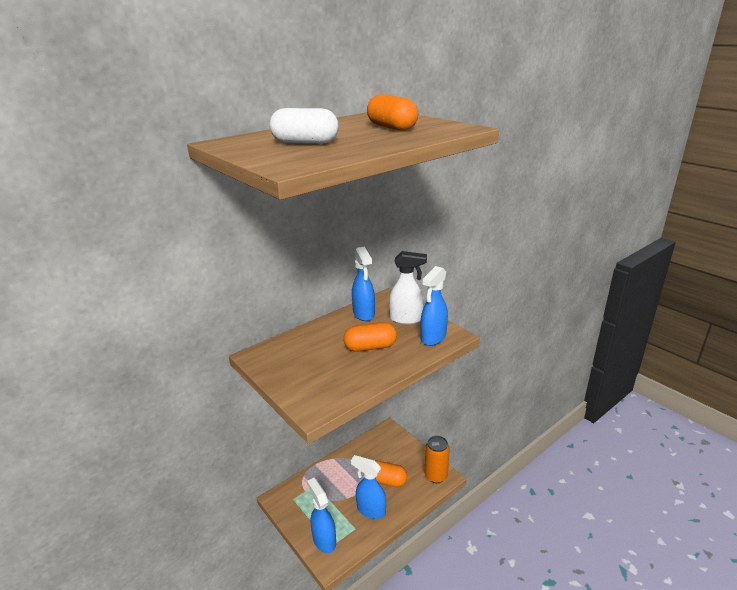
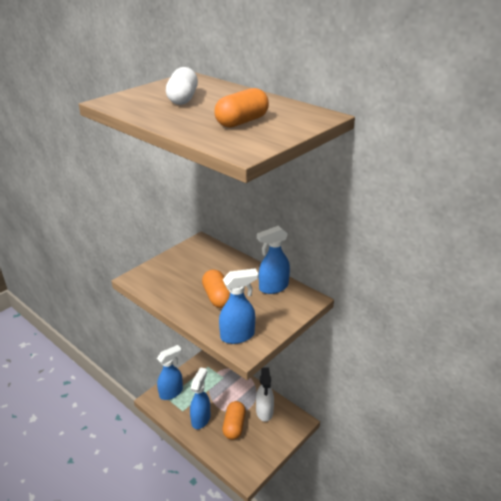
camera: 80 degrees right, 5 degrees up
white spray bottle [389,251,427,324] -> white spray bottle moved to [256,367,274,422]
blue spray bottle [420,266,448,346] -> blue spray bottle turned 135 degrees clockwise [219,269,259,344]
orange can [425,436,450,483] -> none

